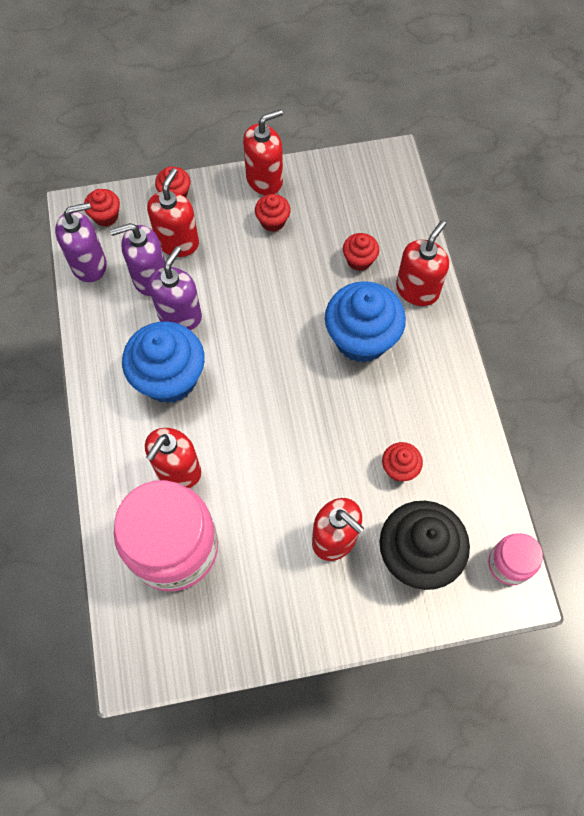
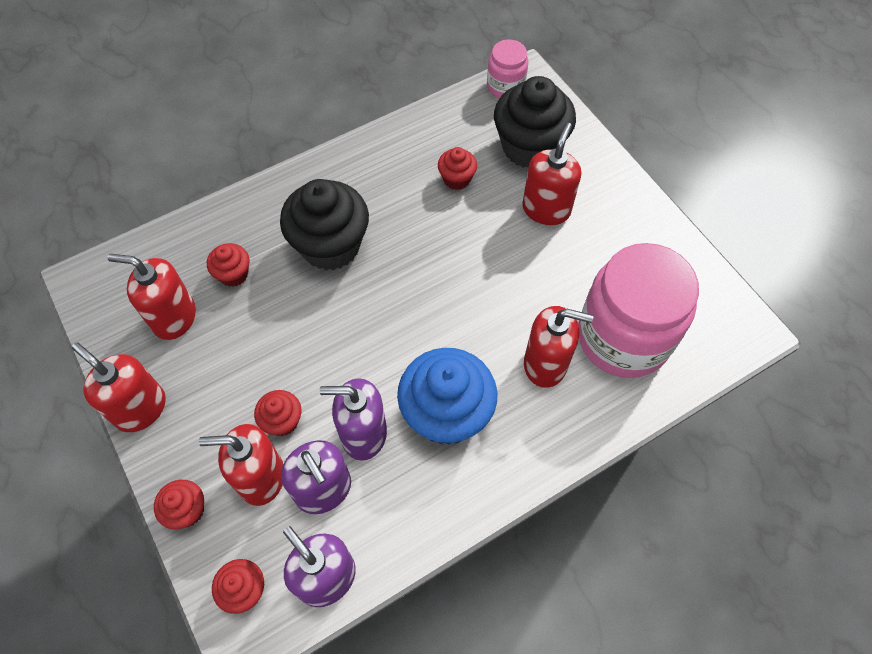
camera: 110 degrees left, 5 degrees down
red cupcake [255,194,291,232] -> red cupcake moved to [254,390,301,436]
blue cupcake [325,281,406,363] -> black cupcake [280,179,369,270]
red soap dispenser [396,220,449,306] -> red soap dispenser moved to [107,254,196,340]

